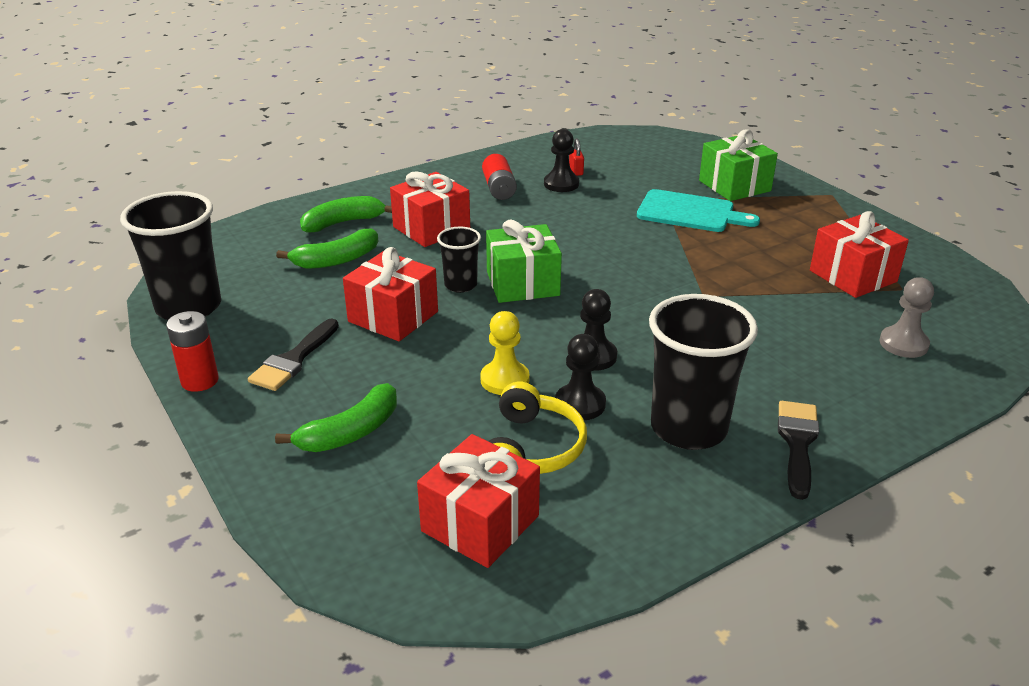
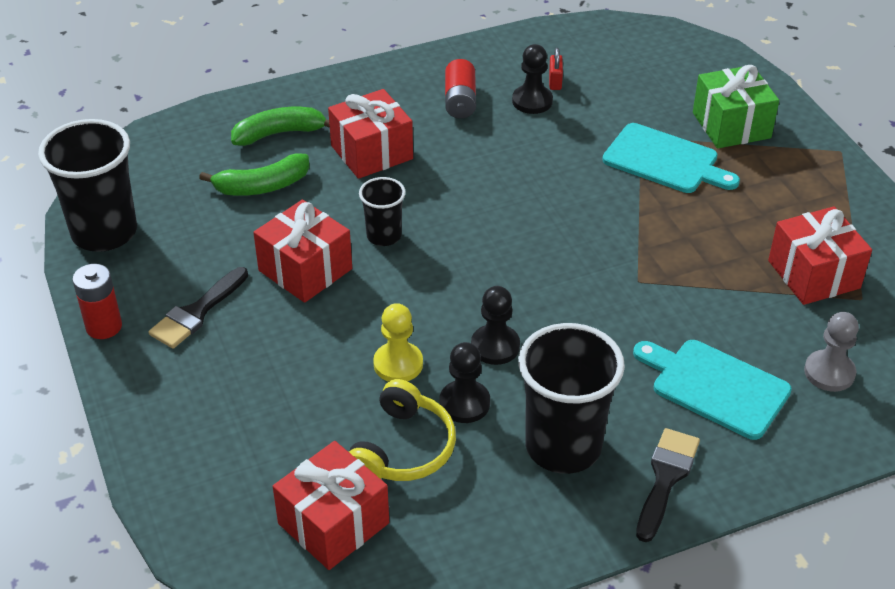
camera: 10 degrees right, 10 degrees up
green banana [275,383,397,452] -> none
green gift [486,219,562,303] -> none
none -> turquoise cutting board [633,340,792,440]

